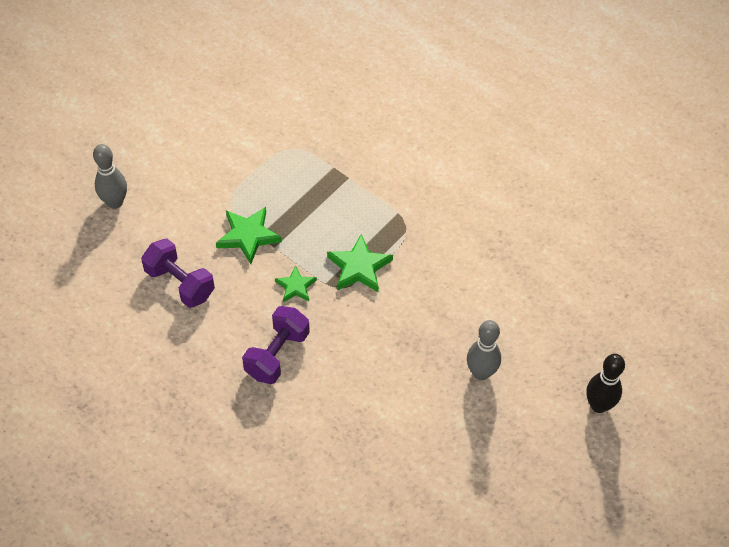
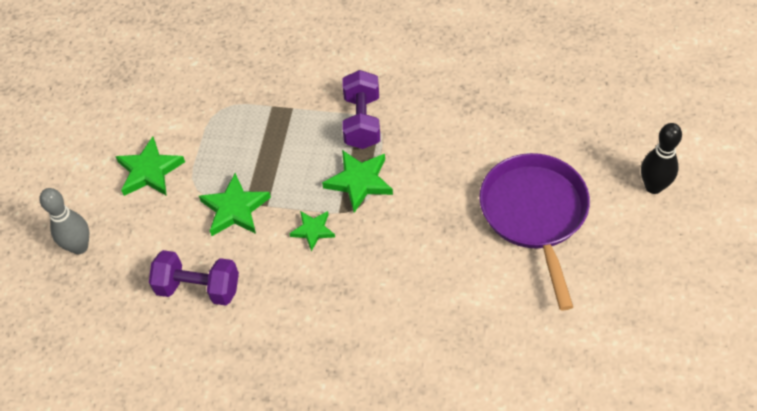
camera: 25 degrees left, 0 degrees up
purple dumbbell [242,306,310,384] -> purple dumbbell moved to [342,70,380,149]
grey bowling pin [467,320,501,380] -> purple pan [479,153,590,310]
none -> green star [115,137,185,196]

